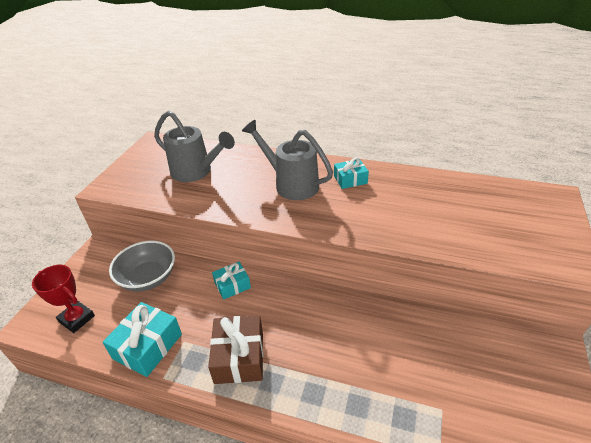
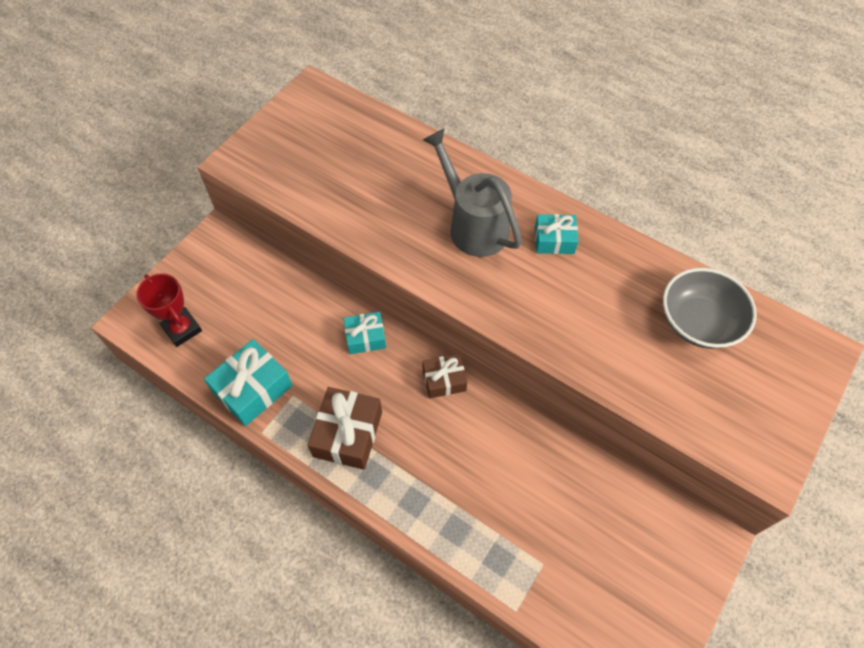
camera: 15 degrees right, 20 degrees up
grey bowl [109,241,175,291] -> grey bowl moved to [663,268,757,349]
grey watering can [154,111,235,182] -> none
none -> brown gift [422,354,467,398]

